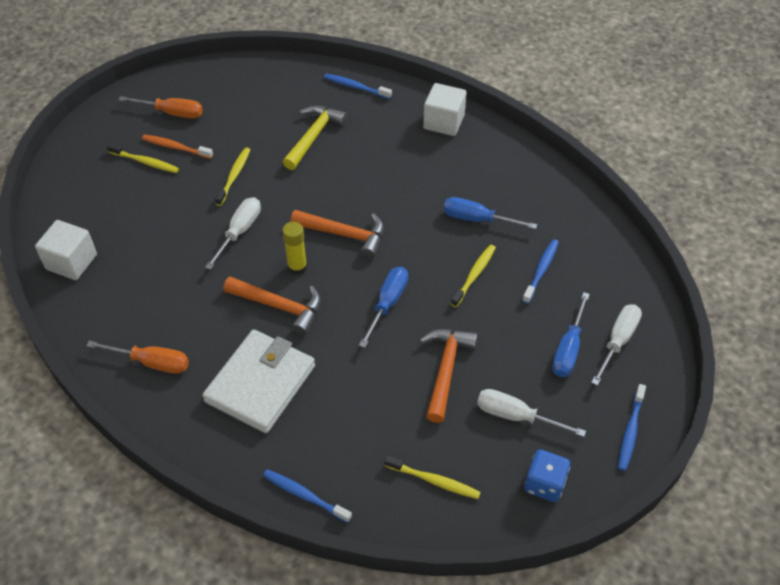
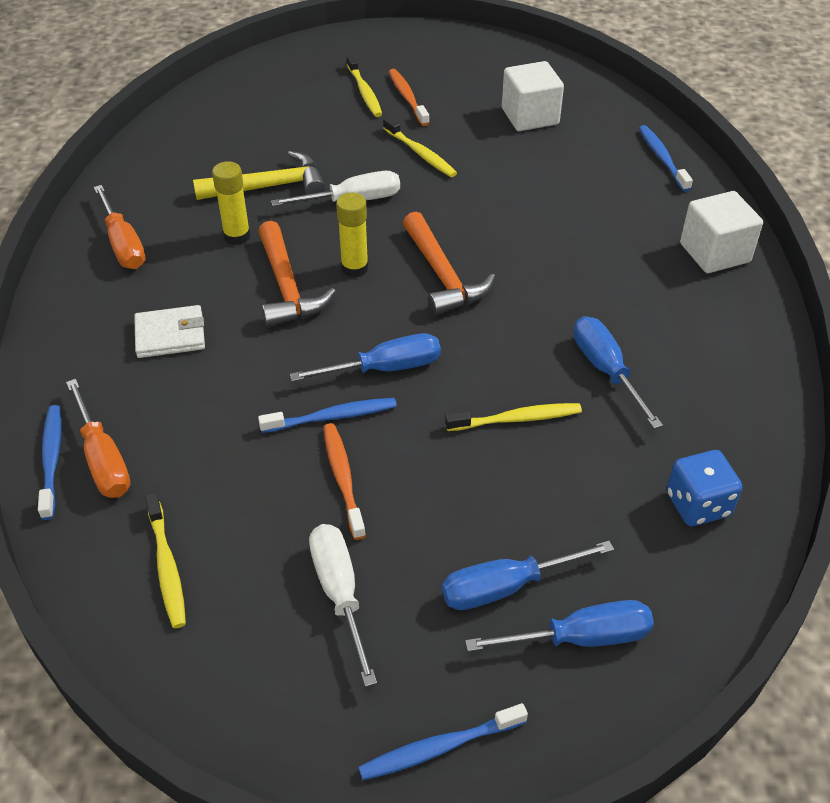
camera: 50 degrees right, 5 degrees down
white cube [35,220,97,280] -> white cube moved to [502,61,564,131]
orange screwdriver [119,96,203,119] -> orange screwdriver moved to [66,379,130,498]
white wallet [202,329,315,433] -> white wallet [134,305,205,358], size x0.53
yellow toothbrush [215,147,250,206] -> yellow toothbrush turned 75 degrees clockwise [383,117,457,177]
yellow hammer [283,105,348,170] -> yellow hammer moved to [193,151,326,200]
orange hammer [420,329,477,423] -> orange toothbrush [323,423,366,540]
blue toothbrush [522,239,559,304] -> blue toothbrush moved to [258,398,397,433]
blue dice [524,449,570,502] -> blue dice moved to [667,450,743,526]
white screwdriver [591,304,642,386] -> blue screwdriver [465,600,654,652]
none -> yellow glue stick [212,161,251,245]

